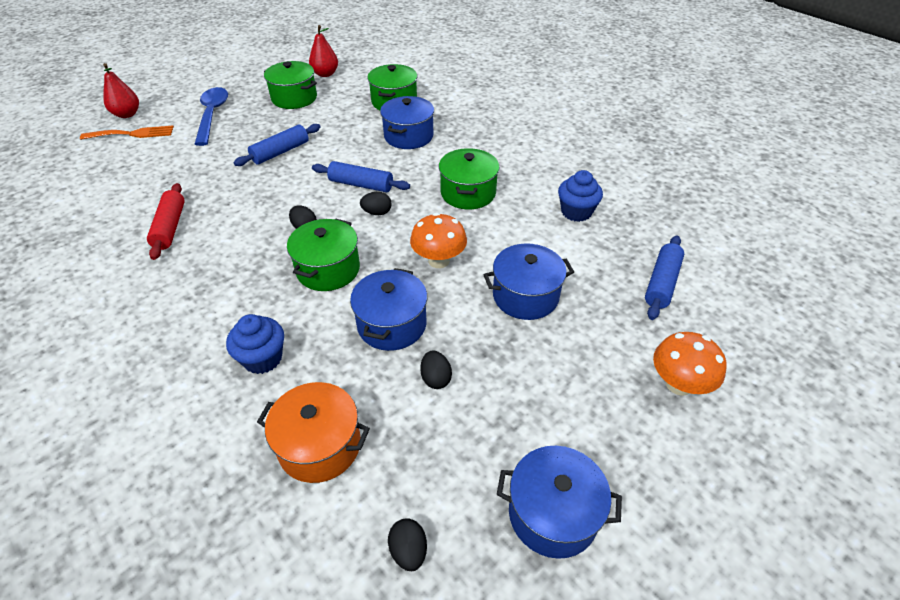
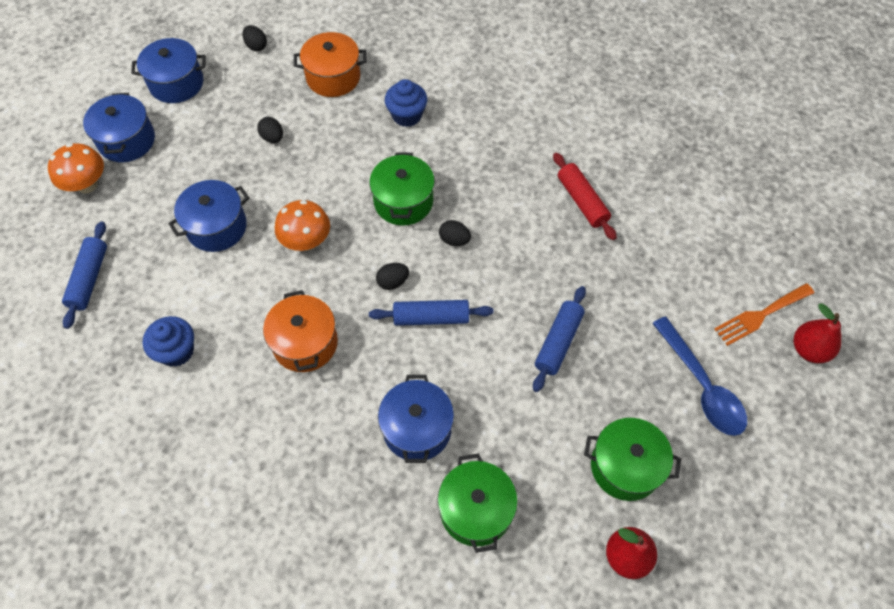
camera: 160 degrees right, 15 degrees up
blue pot [350,268,427,351] -> blue pot moved to [83,93,155,162]
green pot [439,148,500,209] -> orange pot [263,290,338,372]

